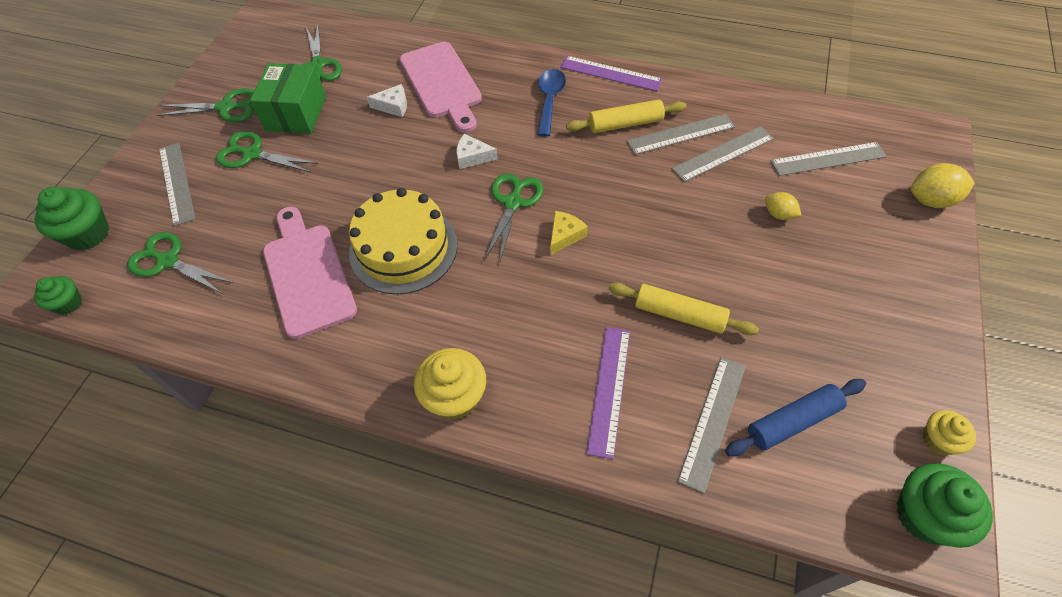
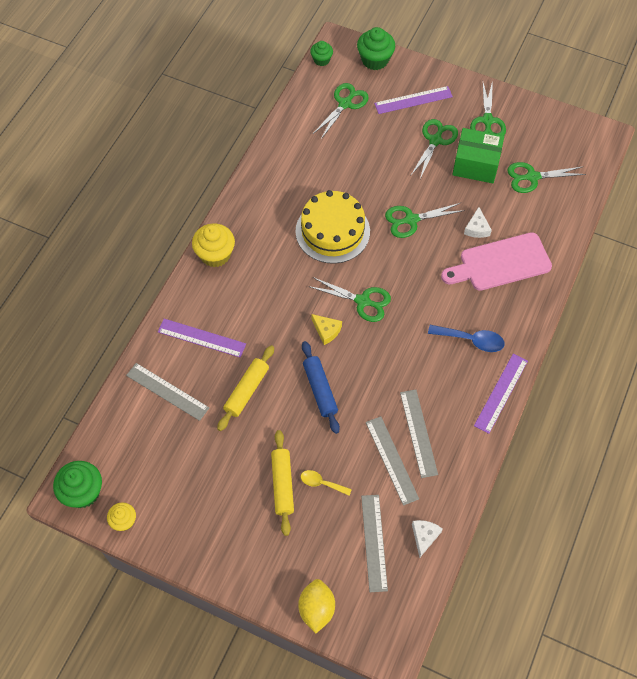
camera: 95 degrees right, 5 degrees up
grey ruler [159,143,195,226] -> purple ruler [374,86,453,114]
pink cutting board [263,207,357,339] -> none
white cheese [456,134,498,169] -> white cheese moved to [412,520,443,558]
yellow rolling pin [566,99,687,133] -> yellow rolling pin moved to [271,430,294,536]
blue rolling pin [725,379,866,457] -> blue rolling pin moved to [302,341,340,434]
yellow lemon [765,192,801,220] -> yellow spoon [301,470,352,496]
none -> green scissors [385,203,465,238]

